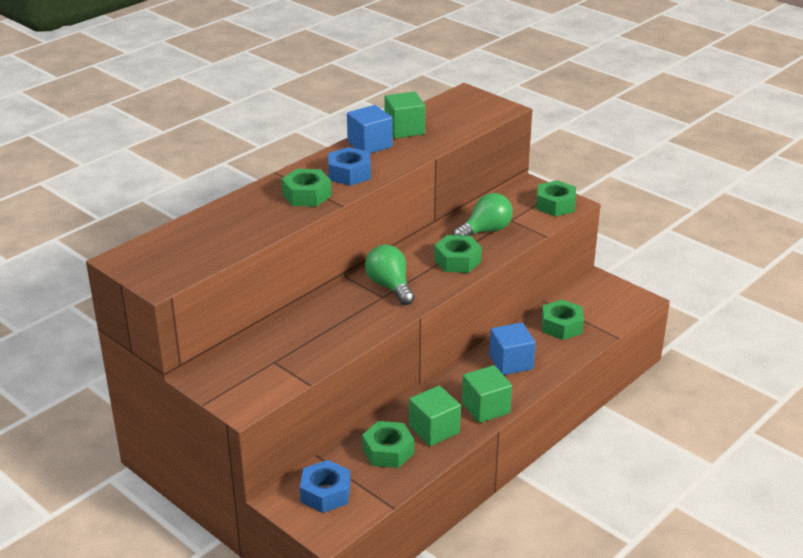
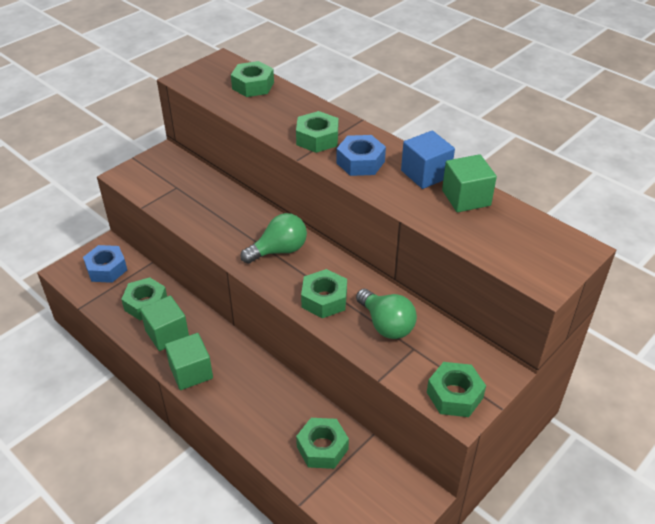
camera: 90 degrees right, 10 degrees up
blue cube [489,323,535,375] -> none
none -> green nut [231,61,274,97]

